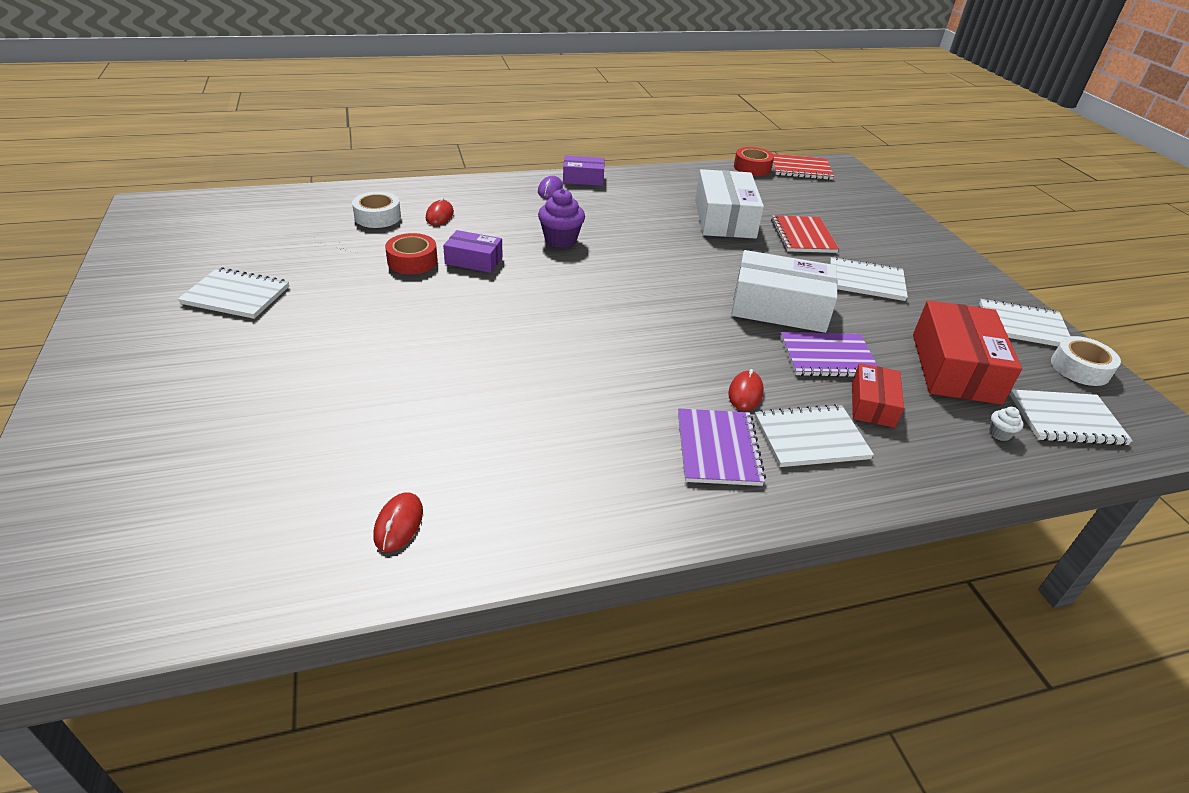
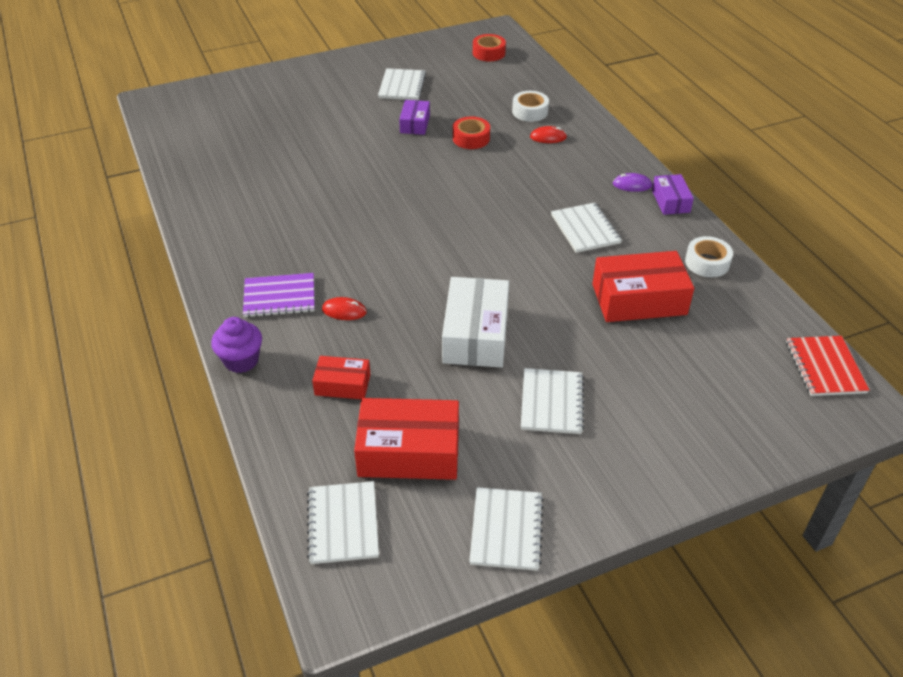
camera: 85 degrees right, 5 degrees up
red mouse [373,492,423,552] -> none
purple box [443,230,503,273] -> purple box moved to [399,100,430,135]
purple cupcake [538,189,585,248] -> purple cupcake moved to [211,317,262,373]
white box [695,169,764,239] -> red box [593,251,694,322]
red tape [734,147,774,176] -> red tape moved to [473,34,506,61]
white notebook [755,404,874,467] -> white notebook moved to [551,203,622,253]
red notebook [771,215,839,253] -> none
purple notebook [780,332,878,377] -> none
white cupcake [989,407,1024,441] -> none
white tape [1051,336,1121,386] -> white tape moved to [685,236,733,277]

